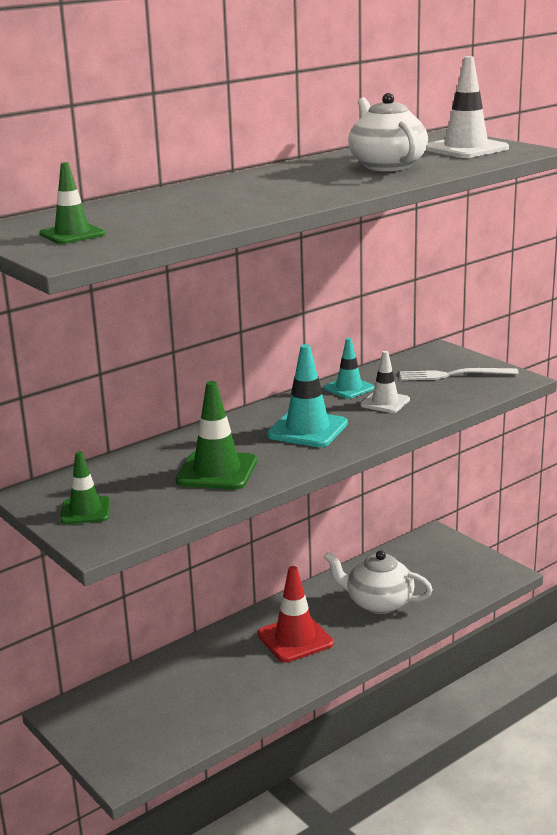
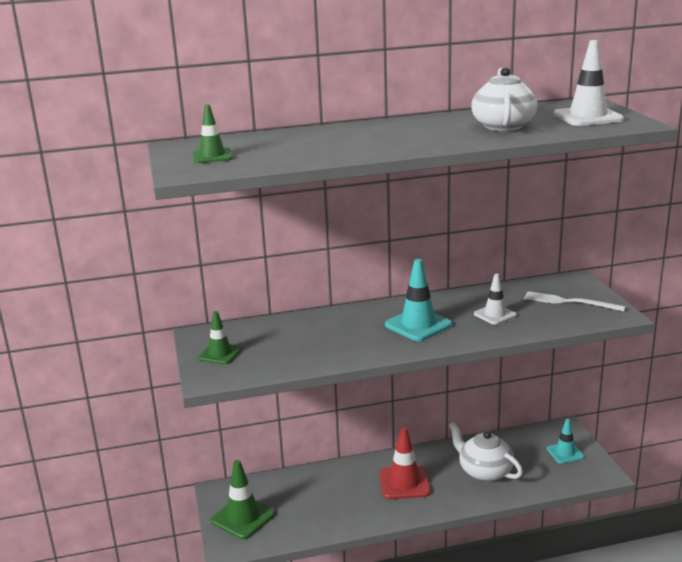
camera: 25 degrees right, 0 degrees up
green traffic cone [175,381,257,490] -> green traffic cone moved to [211,460,275,539]
turquoise traffic cone [324,338,374,399] -> turquoise traffic cone moved to [547,419,584,464]

